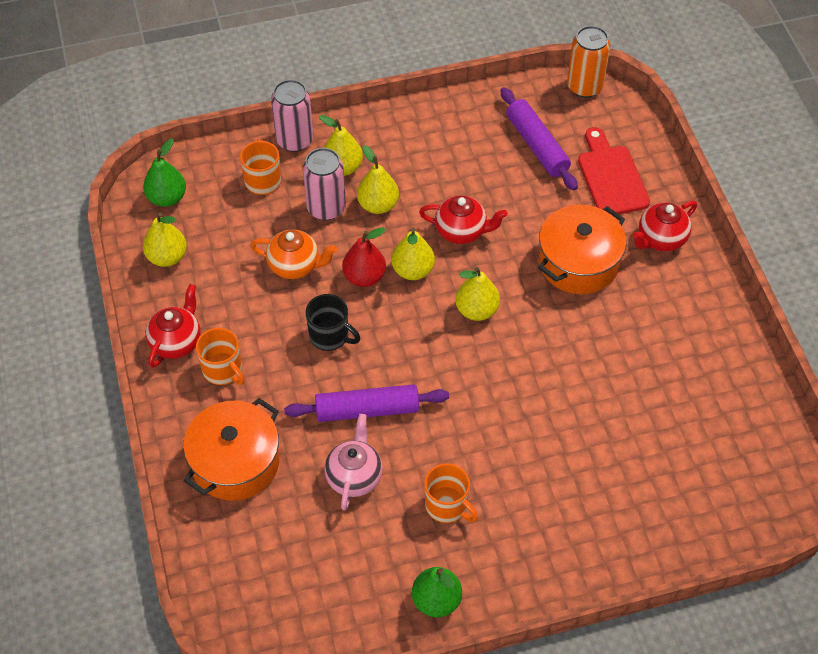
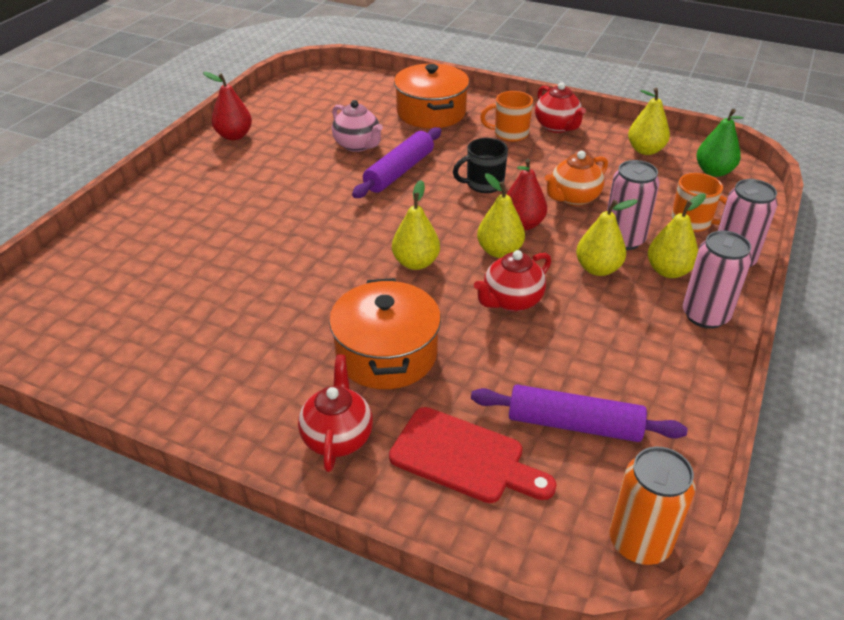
camera: 130 degrees right, 15 degrees down
green pear [412,567,462,617] -> red pear [203,72,252,140]
orange mug [424,463,478,523] -> none
none -> pink can [683,231,752,329]

